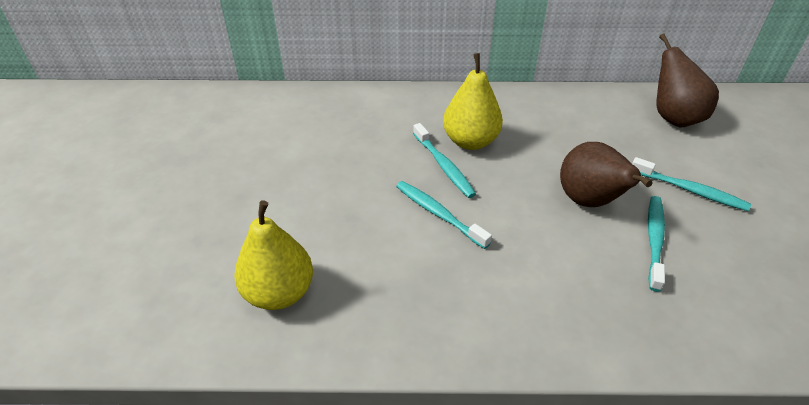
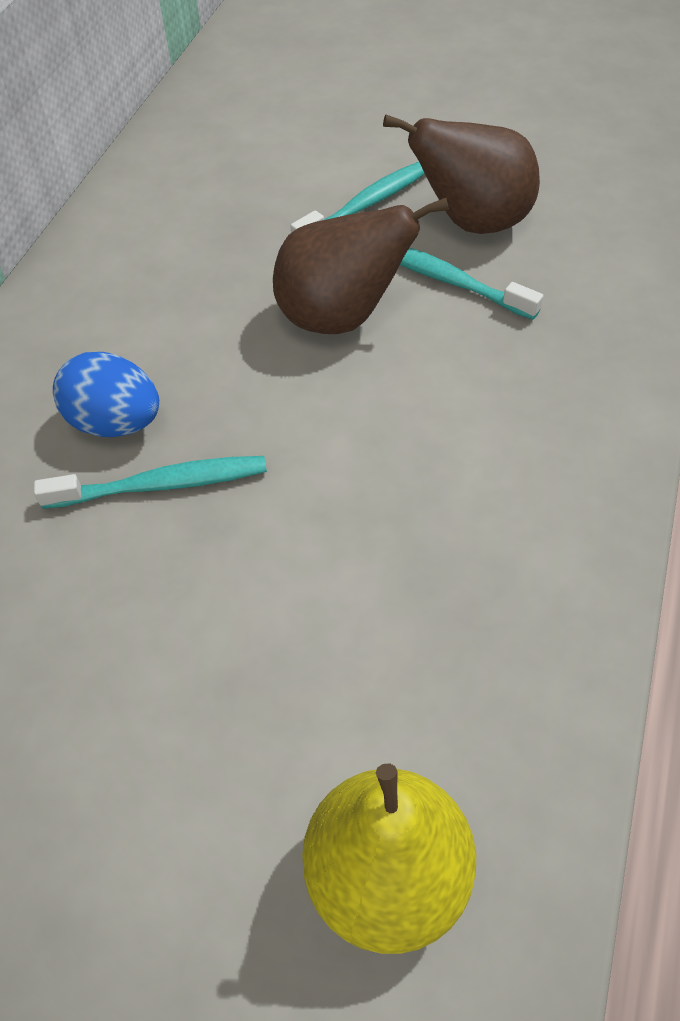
camera: 70 degrees left, 10 degrees up
turquoise toothbrush [396,181,492,249] -> none
yellow pear [443,53,503,150] -> blue egg [53,352,159,437]
brown pear [657,33,719,127] -> brown pear moved to [383,115,540,234]

